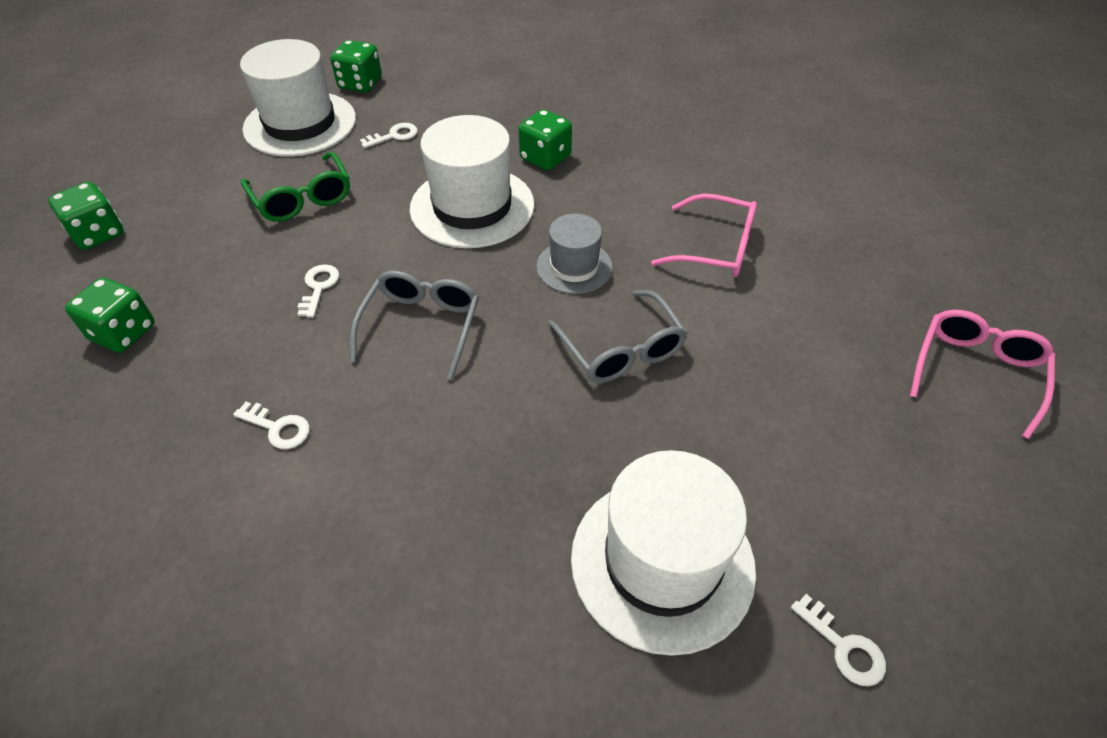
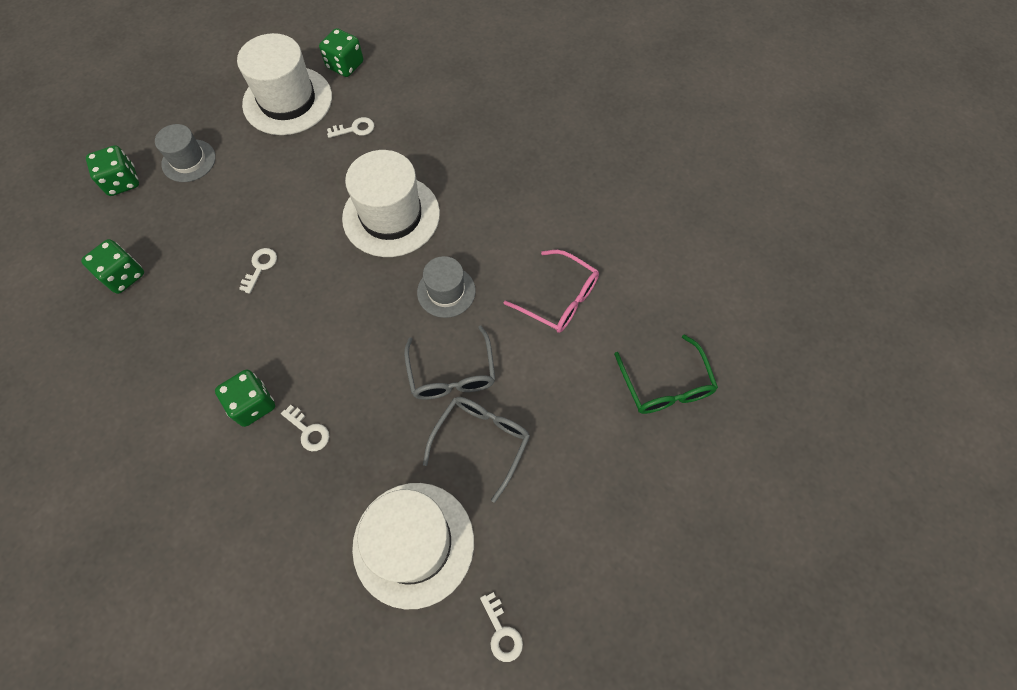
camera: 15 degrees right, 15 degrees up
white key [233,402,310,449] -> white key moved to [281,405,329,451]
green glasses [241,152,350,222] -> green glasses moved to [614,334,718,414]
grey glasses [350,271,479,380] -> grey glasses moved to [423,397,530,503]
green dice [518,109,572,170] -> green dice moved to [215,370,275,427]
pink glasses [910,310,1055,439] -> none
none -> grey hat [155,124,216,182]

